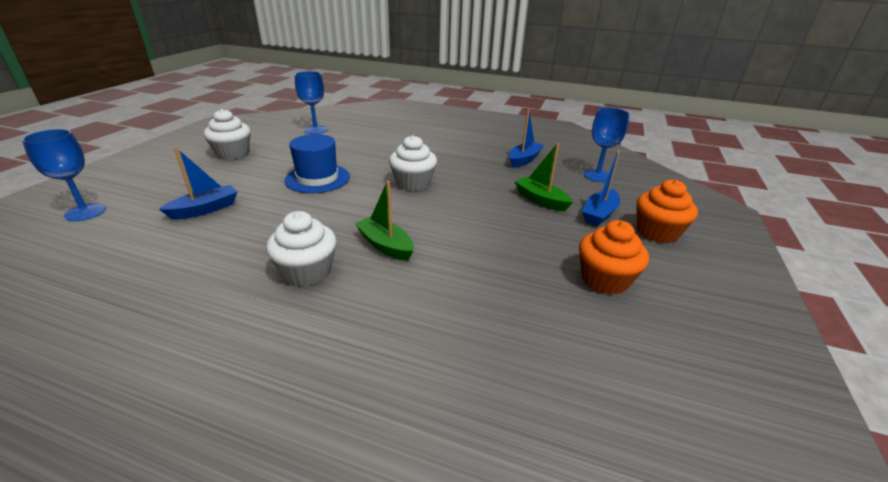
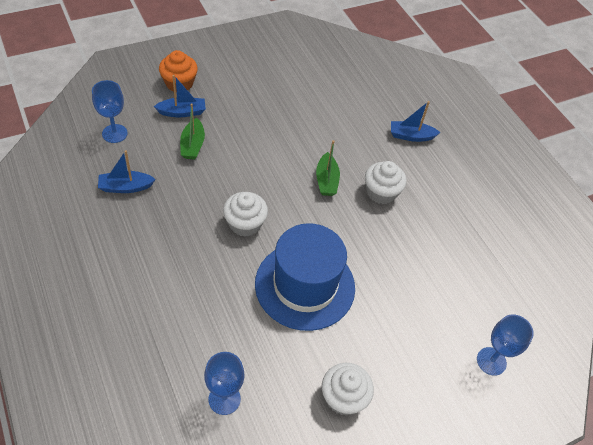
camera: 140 degrees left, 20 degrees up
blue boat [159,147,237,220] -> blue boat moved to [391,101,441,142]
blue hat [284,134,350,193] -> blue hat [255,223,355,331], size x1.59
orange cupcake [579,220,649,295] -> none

